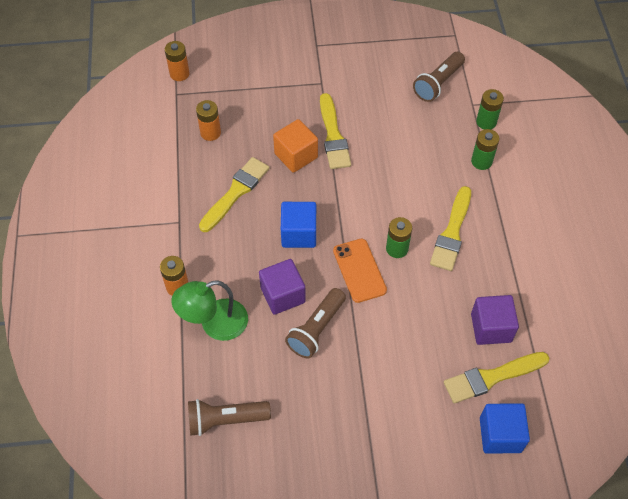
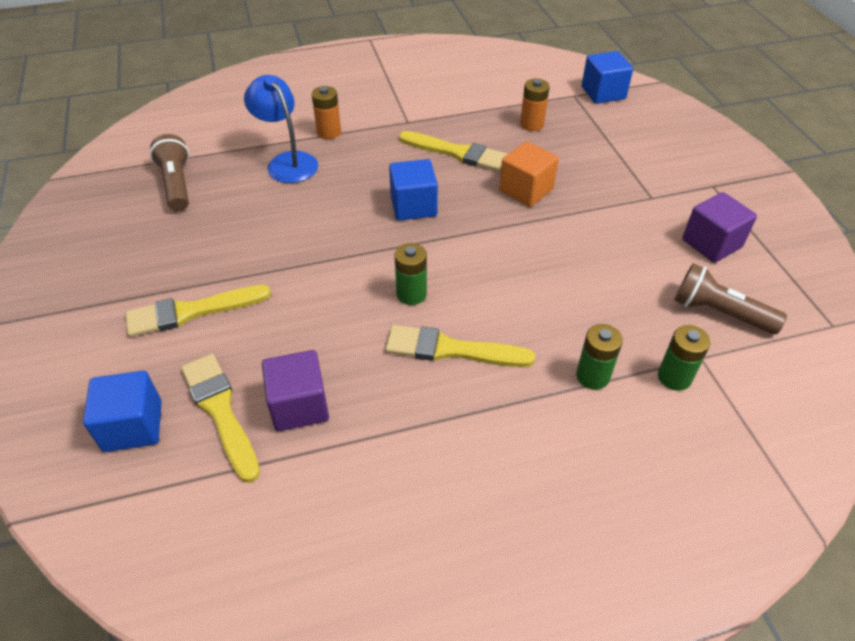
camera: 80 degrees right, 10 degrees down
orange battery [165,41,190,81] -> blue cube [582,51,633,104]
green lamp [171,280,248,341] -> blue lamp [244,75,318,183]
purple cube [259,259,306,315] -> purple cube moved to [682,192,757,263]
brown flashlight [285,288,346,358] -> none
yellow brush [320,93,351,169] -> yellow brush moved to [126,285,271,337]
orange phone [333,239,387,303] -> none

